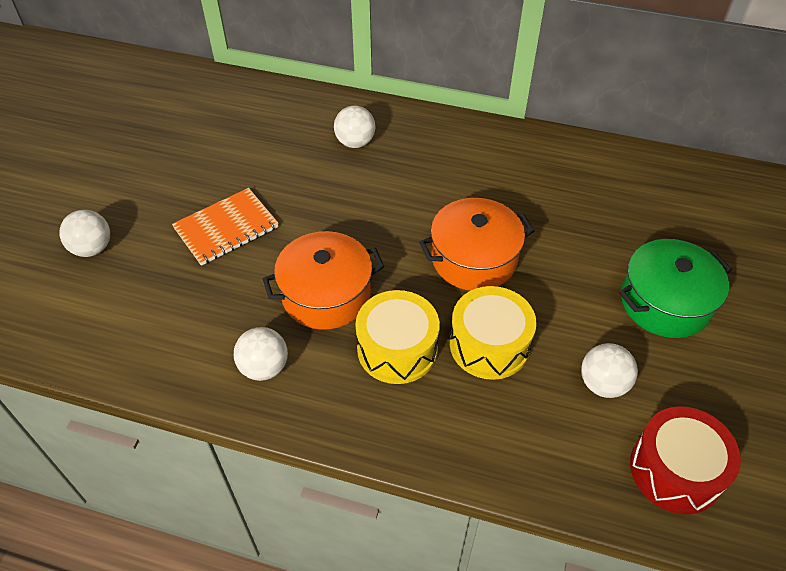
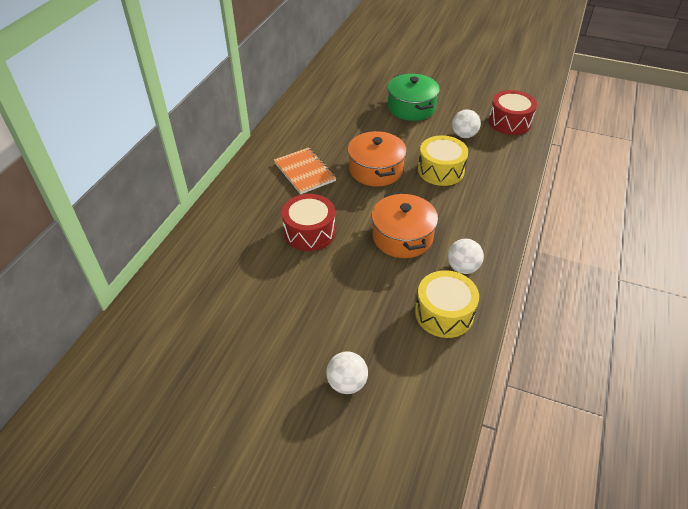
camera: 85 degrees left, 5 degrees down
orange notebook [172,188,279,266] -> orange notebook moved to [274,147,336,194]
white ball [334,106,376,148] -> none
yellow drum [355,290,440,384] -> yellow drum moved to [415,270,479,338]
none -> red drum [282,194,335,251]

